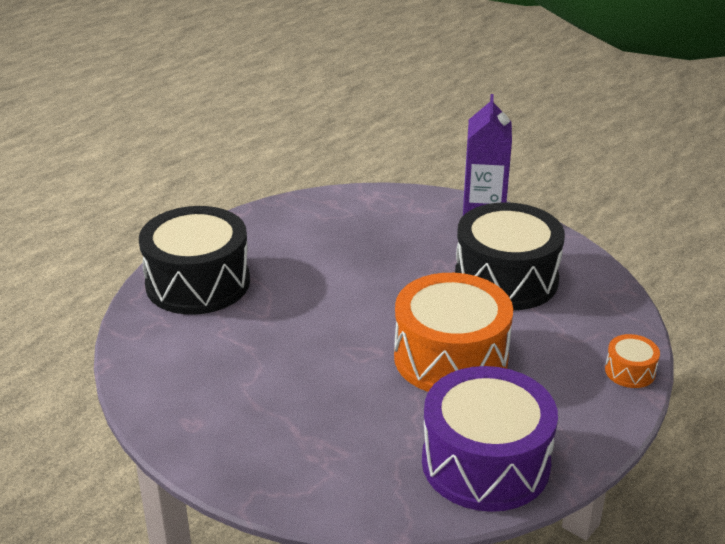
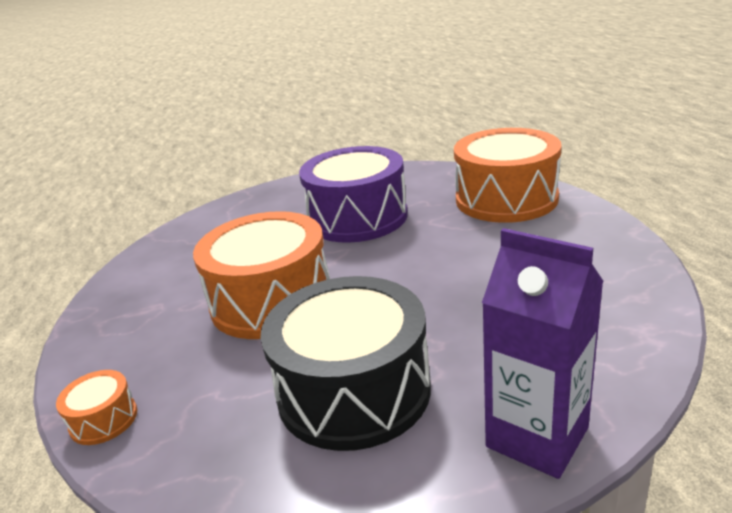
camera: 125 degrees right, 5 degrees down
black drum [139,206,250,315] -> orange drum [454,128,562,223]
purple drum [422,366,558,512] -> purple drum moved to [299,146,408,243]

